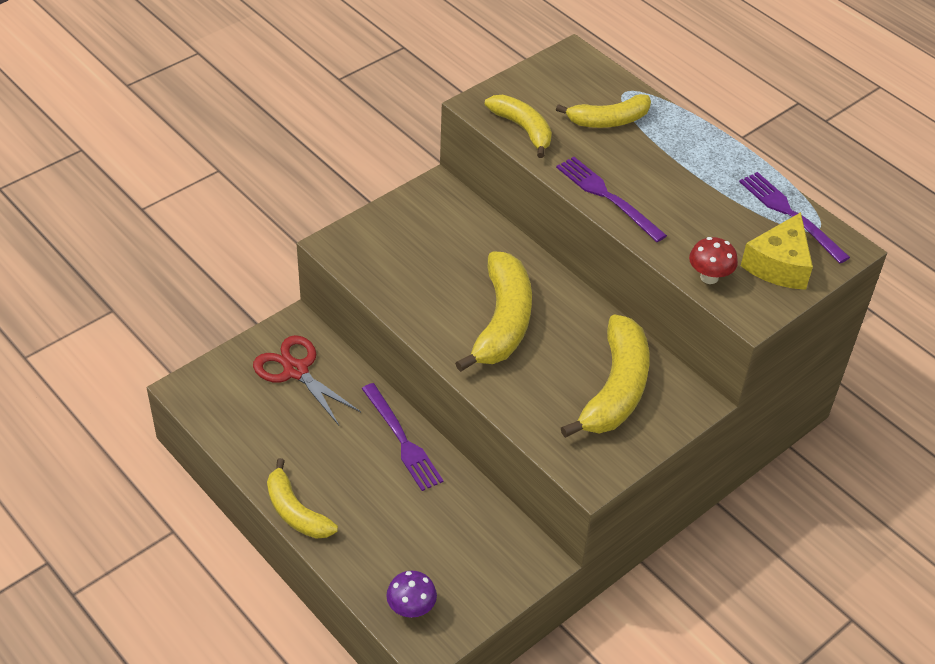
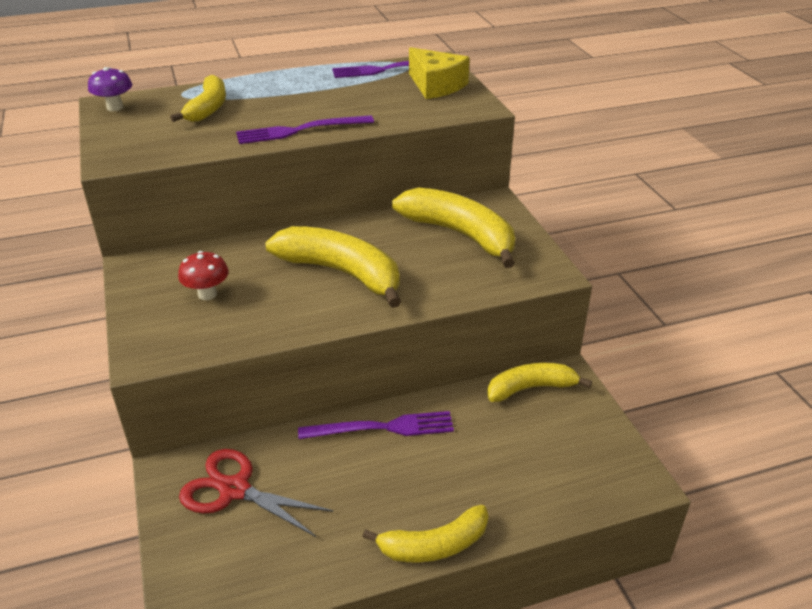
camera: 65 degrees left, 10 degrees down
red scissors [253,335,361,425] -> red scissors turned 45 degrees clockwise [179,449,333,537]
purple mushroom [386,571,437,618] -> purple mushroom moved to [88,67,132,111]
yellow banana [485,95,552,158] -> yellow banana moved to [487,363,592,402]
red mushroom [689,237,738,284] -> red mushroom moved to [178,251,229,300]

